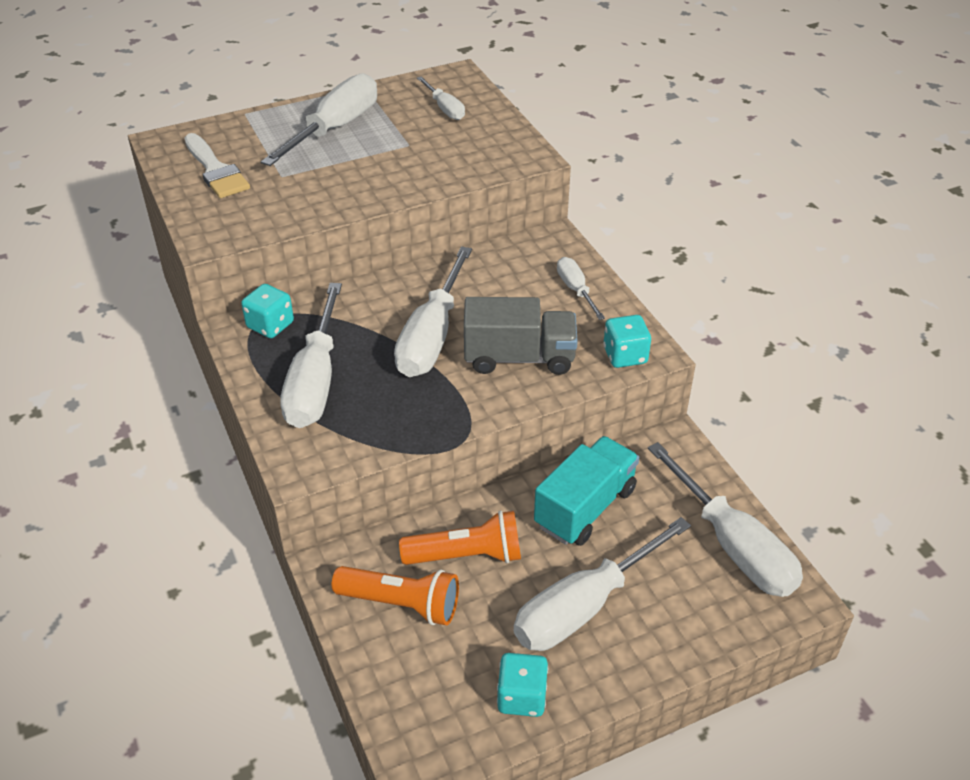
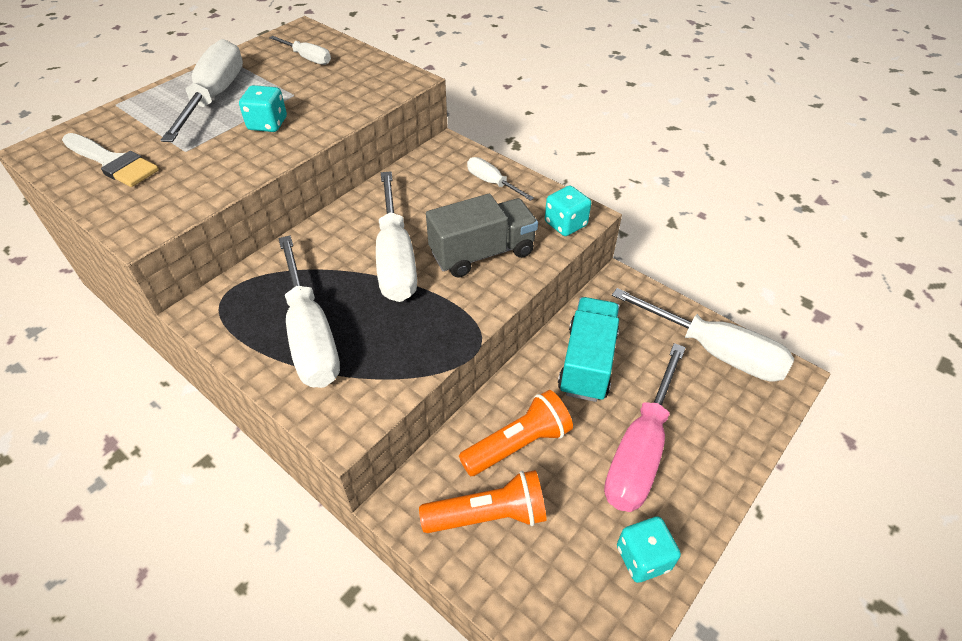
camera: 25 degrees left, 5 degrees up
turquoise dice [241,284,294,338] -> turquoise dice moved to [239,85,287,132]
white screwdriver [514,517,691,651] -> pink screwdriver [604,343,686,512]

